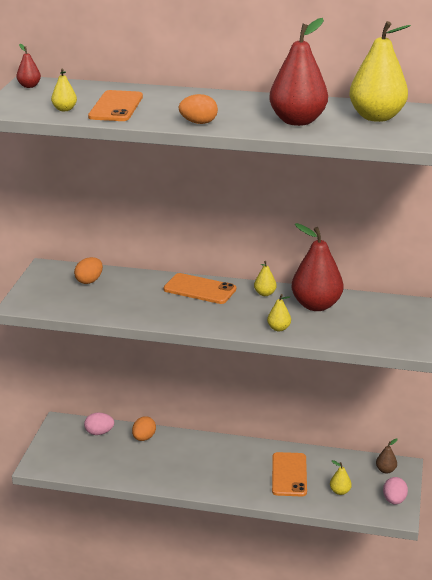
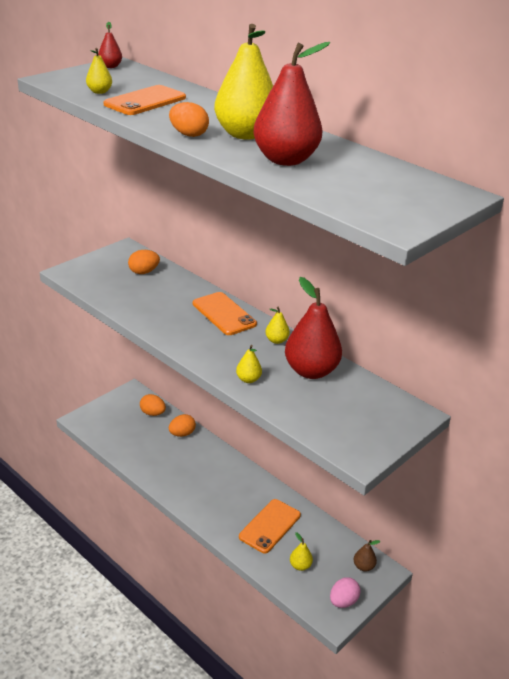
camera: 30 degrees right, 5 degrees up
pink egg [84,413,114,435] -> orange egg [140,394,166,416]
yellow pear [349,21,411,122] -> yellow pear moved to [214,24,273,140]

